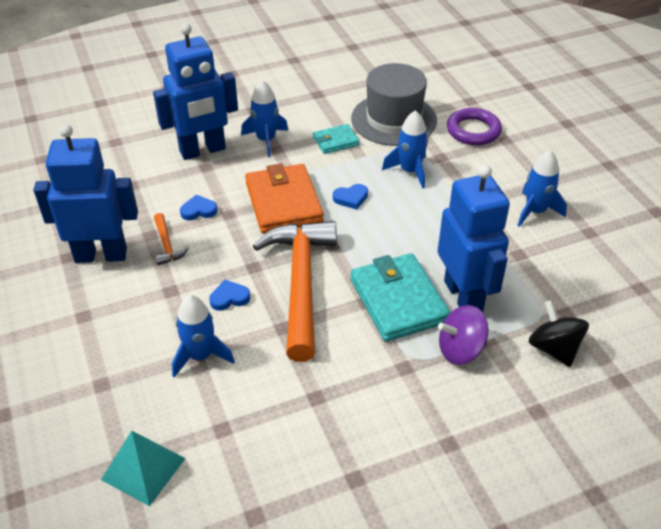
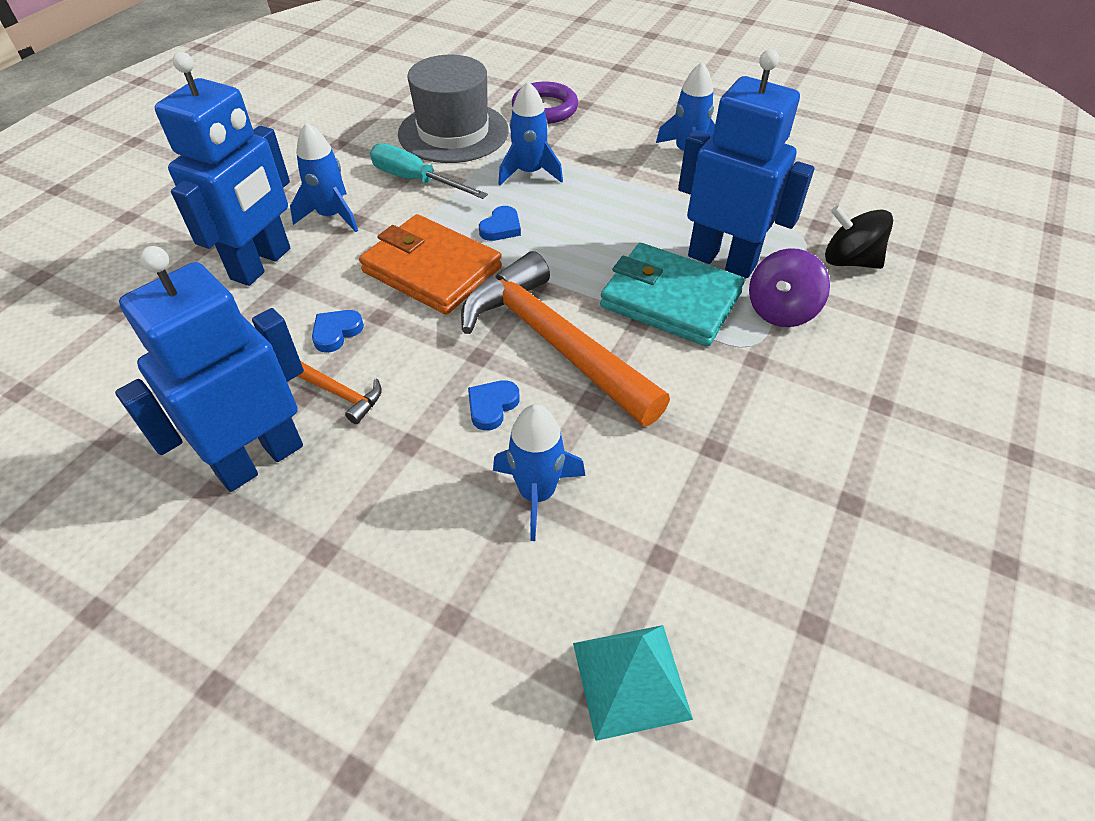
camera: 40 degrees left, 5 degrees up
turquoise wallet [313,124,359,154] -> turquoise screwdriver [370,143,488,199]

